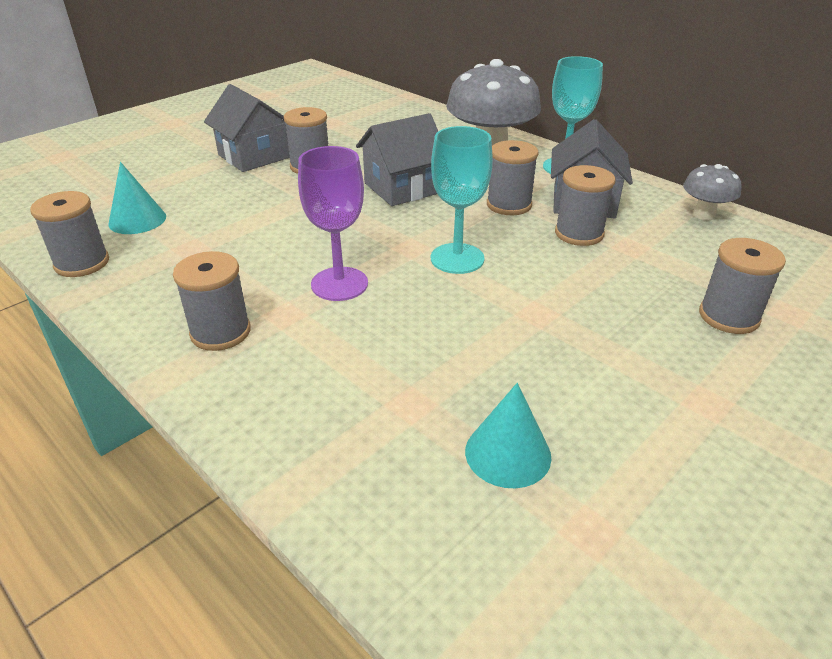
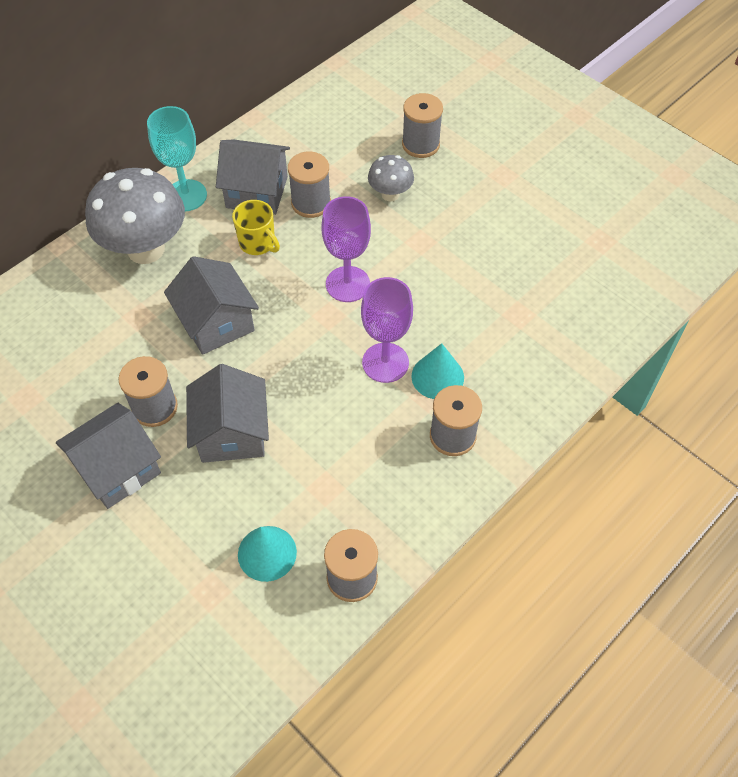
camera: 90 degrees left, 20 degrees up
turquoise goblet [431,126,493,274] -> purple goblet [322,196,371,302]
turquoise cone [465,383,552,488] -> turquoise cone moved to [412,343,464,399]
grey spool [487,140,539,215] -> yellow mug [232,200,280,255]
grey mushroom [683,164,742,220] -> grey mushroom moved to [368,155,414,201]
none -> grey house [186,364,269,463]

